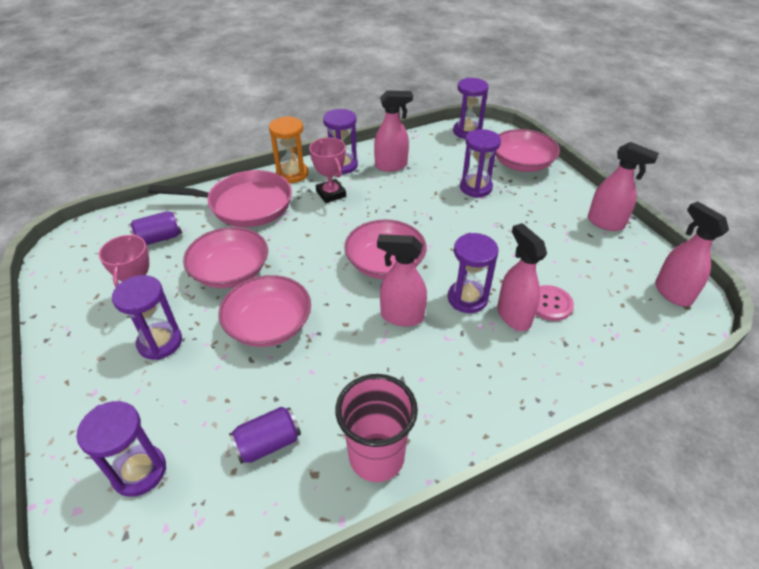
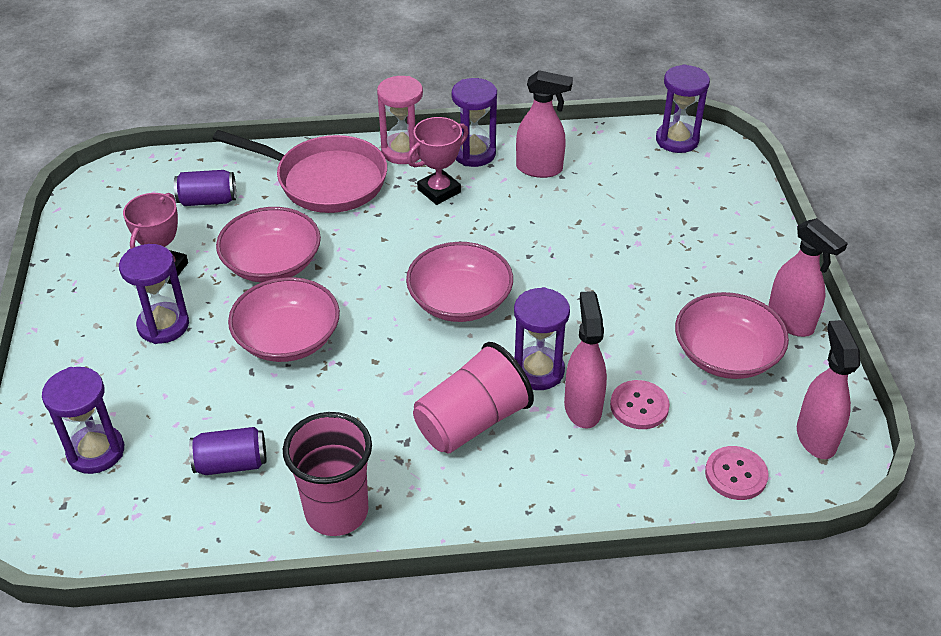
camera: 20 degrees right, 0 degrees up
orange hourglass [269,116,308,183] -> pink hourglass [377,76,423,164]
pink trophy [309,138,346,203] -> pink trophy turned 60 degrees clockwise [407,117,469,205]
pink spray bottle [377,234,427,327] -> none
purple hourglass [460,129,501,198] -> none
pink bowl [495,129,560,172] -> pink bowl moved to [675,292,789,379]
none -> pink cup [413,342,534,454]
none -> pink button [705,446,769,500]

